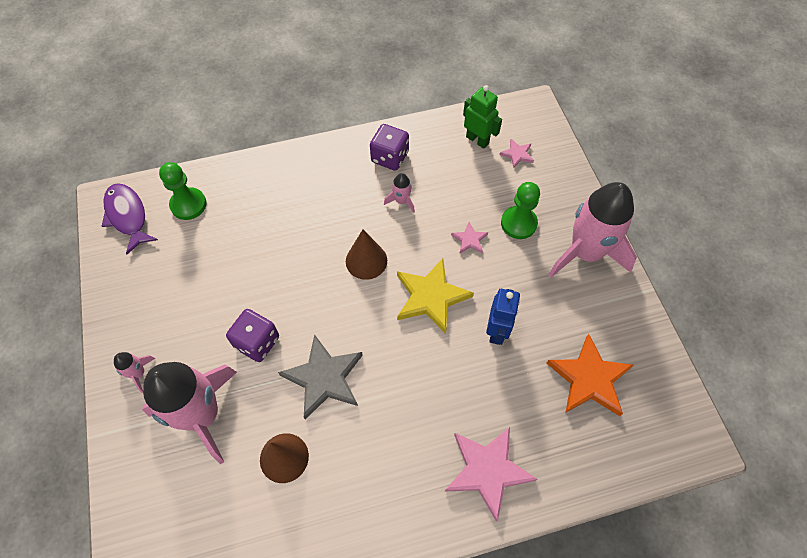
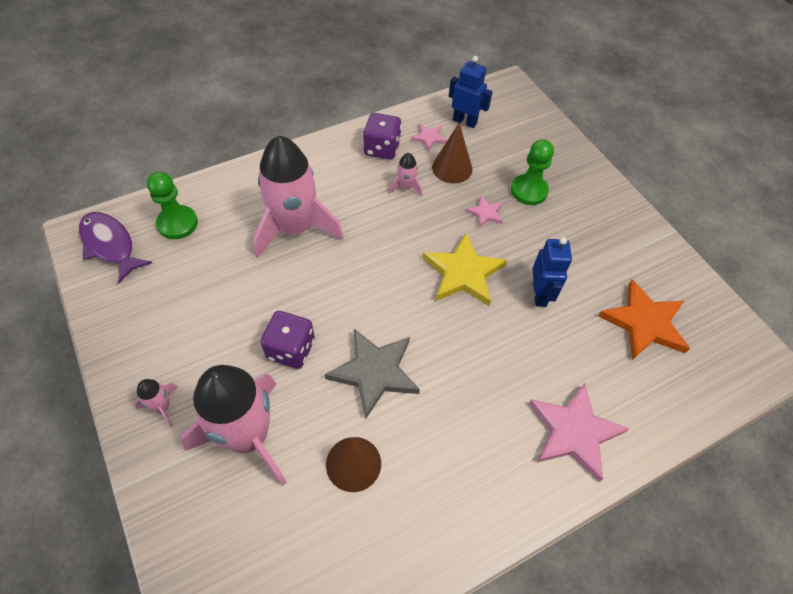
camera: 15 degrees left, 5 degrees down
brown cone [346,230,387,280] -> brown cone moved to [432,123,472,184]
green robot [463,85,502,149] -> blue robot [449,56,492,128]
pink star [499,139,534,168] -> pink star moved to [411,124,447,151]
pink rocket [548,182,637,277] -> pink rocket moved to [253,135,344,258]

